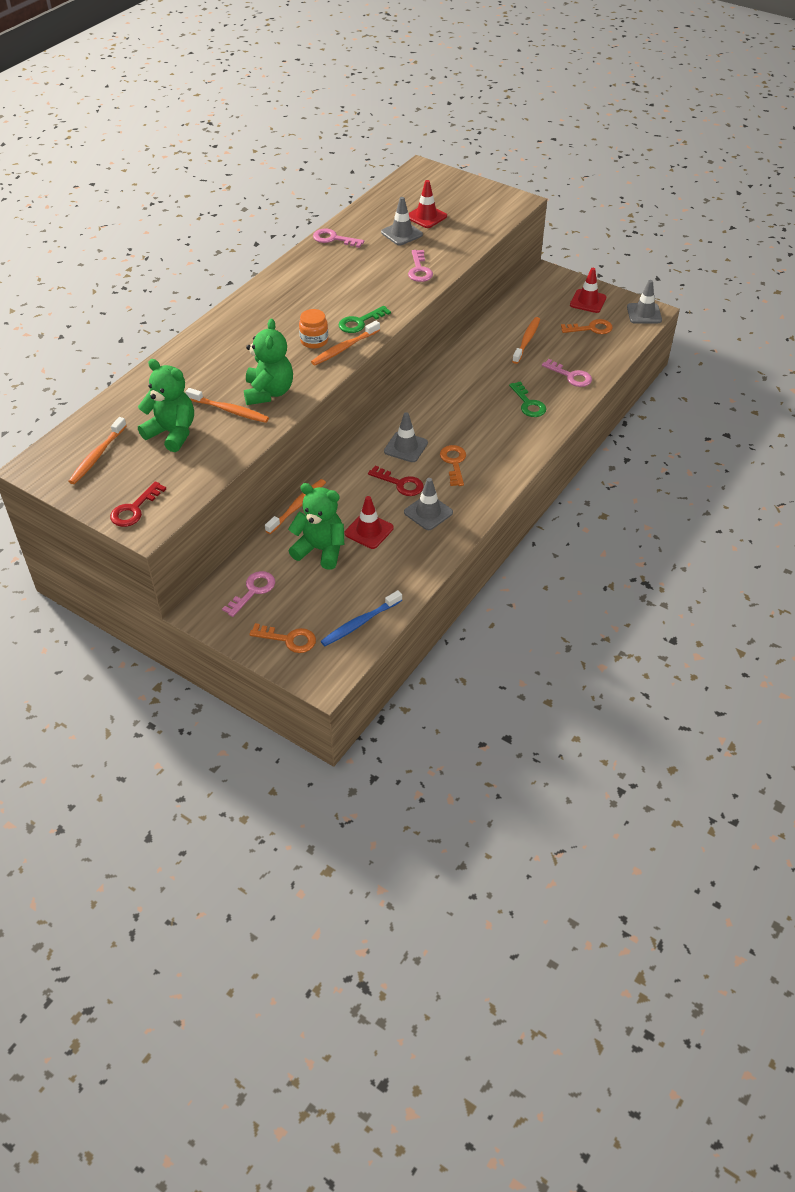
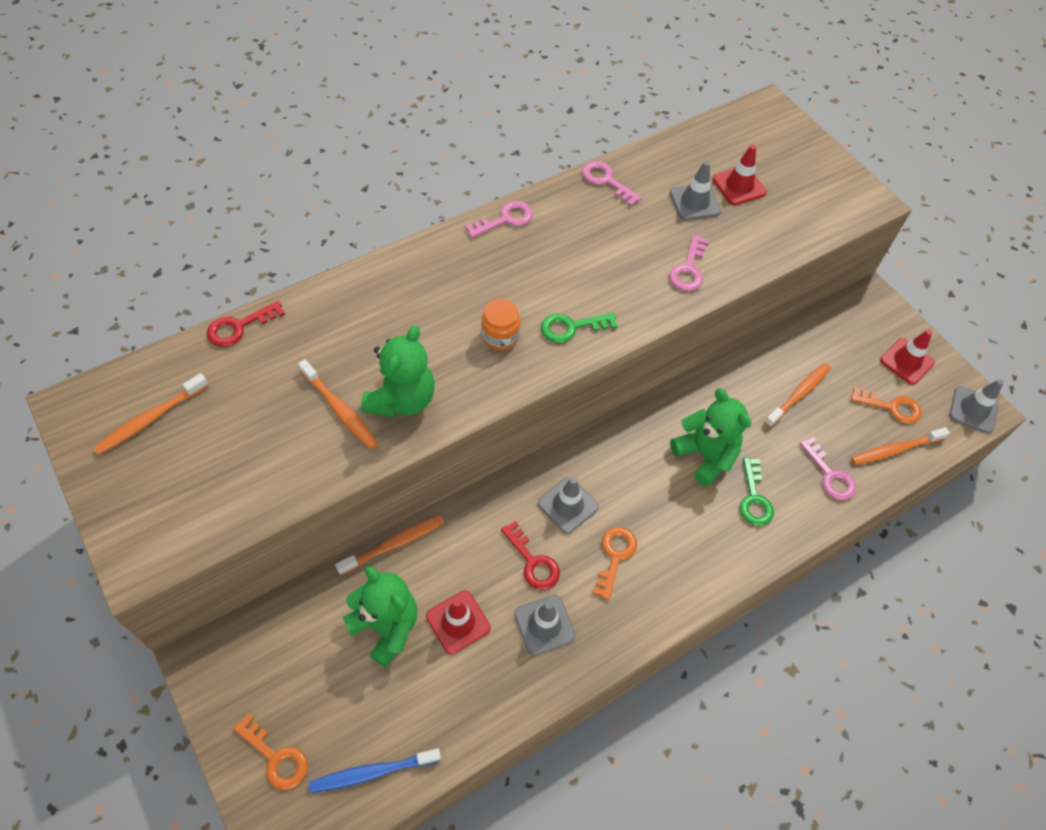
camera: 20 degrees right, 10 degrees up
red key [110,481,166,527] -> red key moved to [207,301,285,347]
green teddy bear [138,359,194,452] -> green teddy bear moved to [670,388,752,487]
pink key [222,571,275,617] -> pink key moved to [465,201,533,238]
orange toothbrush [311,320,380,365] -> orange toothbrush moved to [851,427,950,465]

